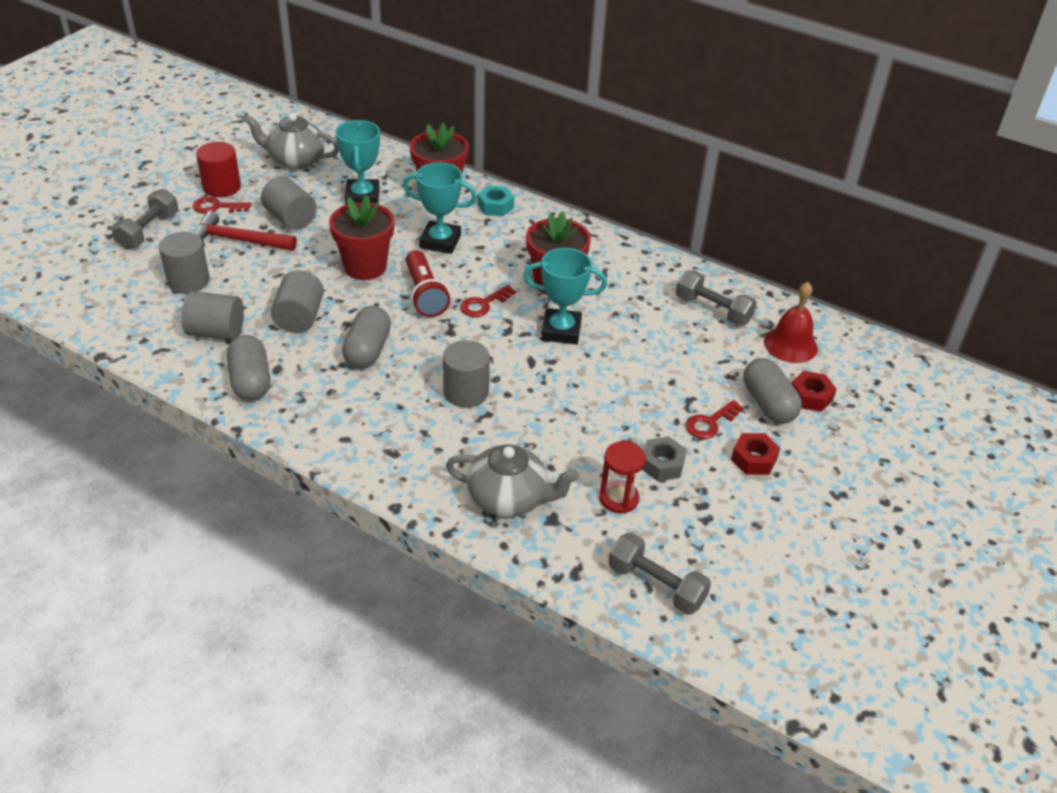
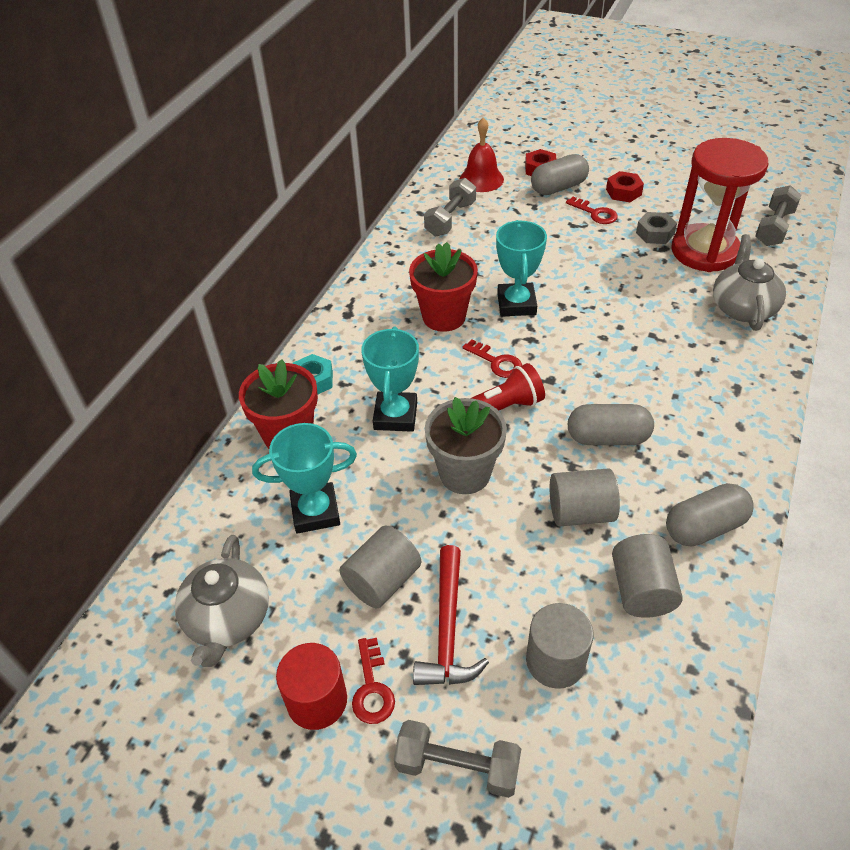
camera: 95 degrees left, 5 degrees up
red flower pot [329,196,394,280] -> grey flower pot [425,397,507,494]
grey cylinder [443,340,490,408] -> none
red hourglass [599,441,646,513] -> red hourglass [671,138,768,272], size x2.10

